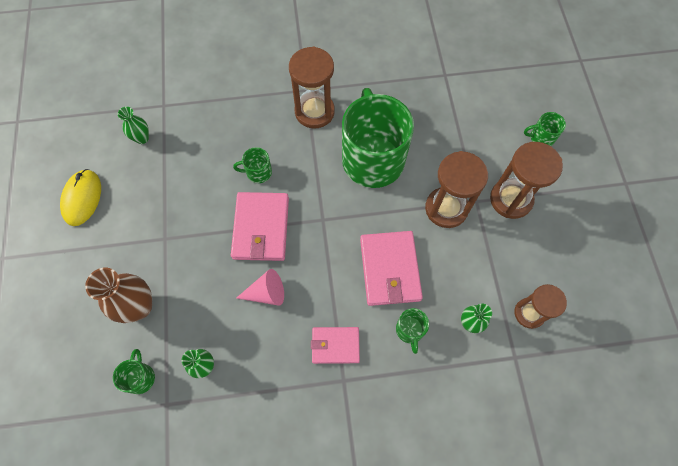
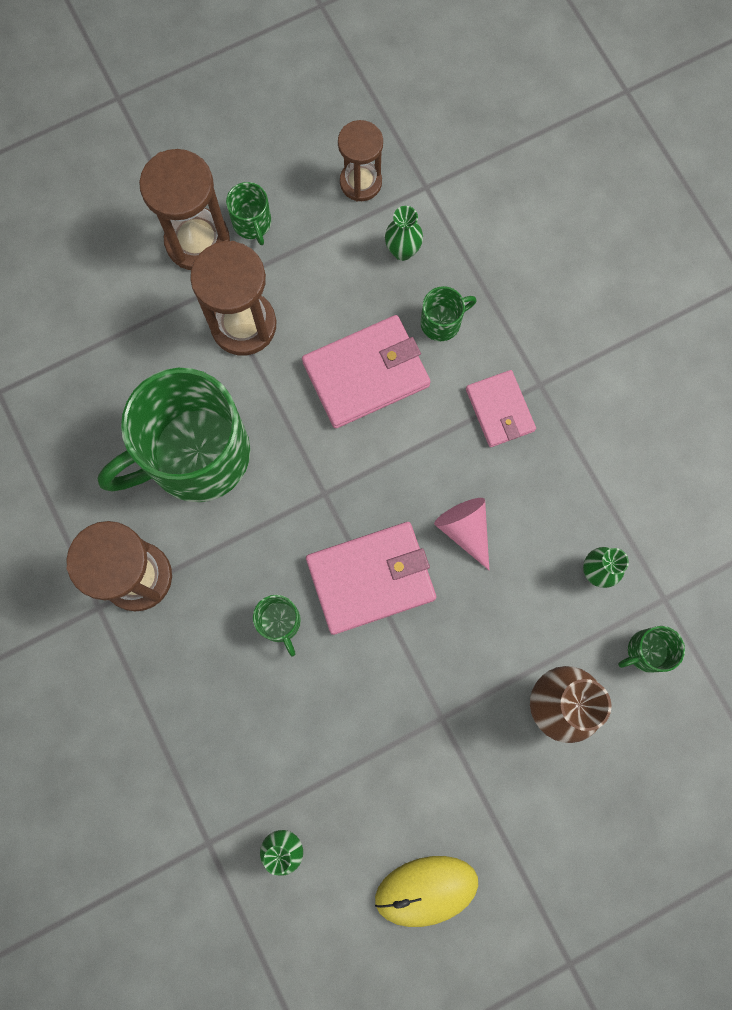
camera: 110 degrees left, 10 degrees up
green mug [524,112,566,146] -> green mug moved to [226,182,271,245]

